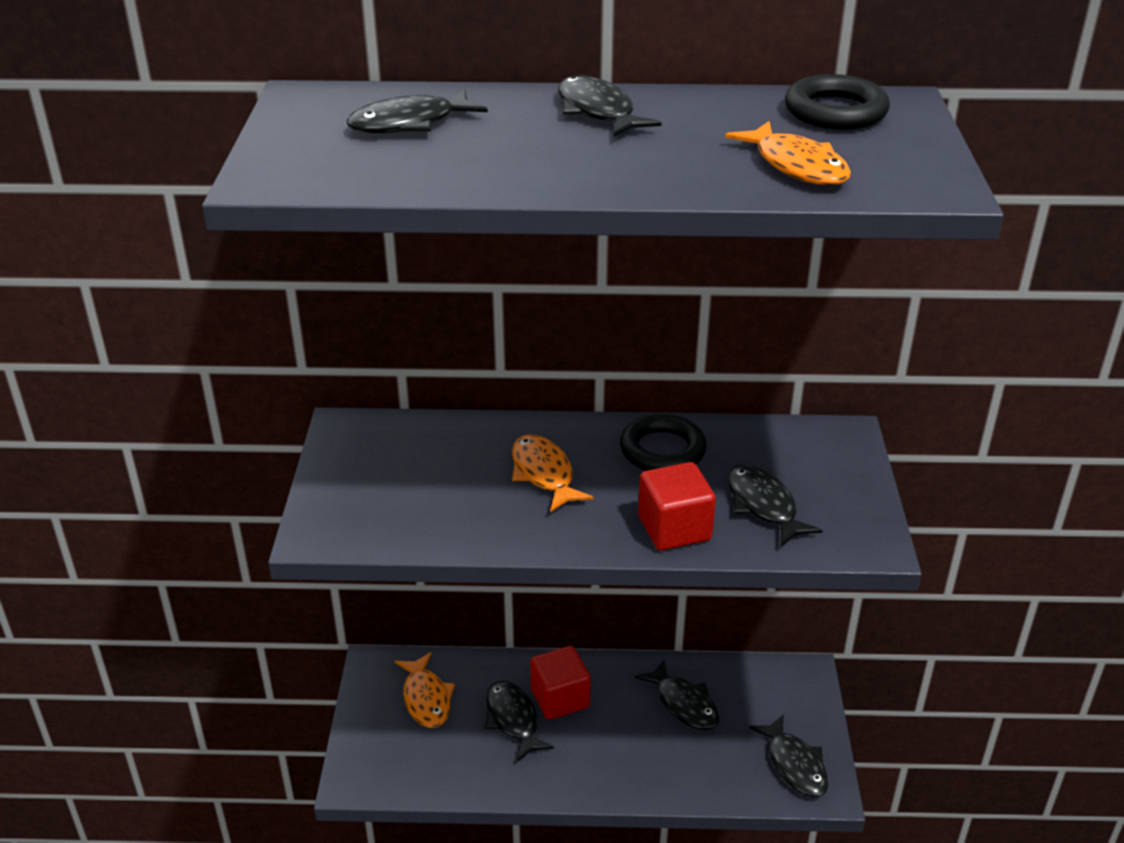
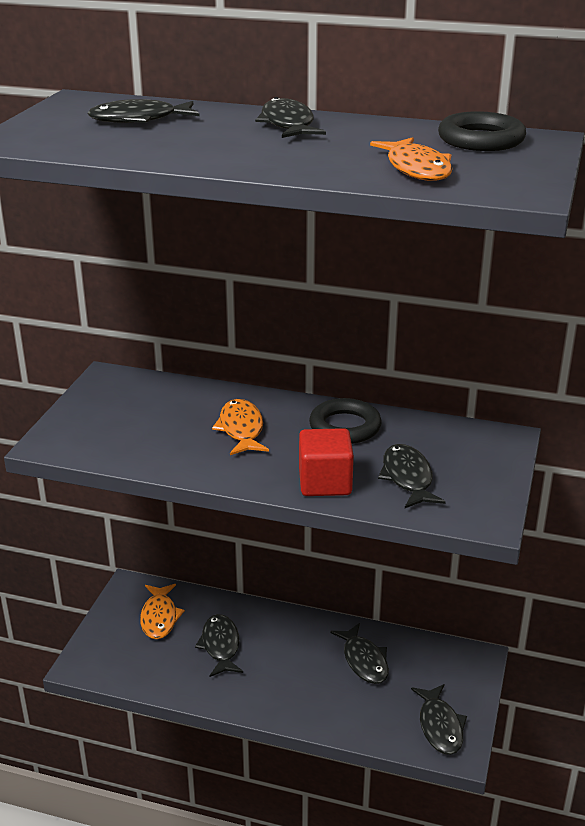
camera: 15 degrees right, 5 degrees down
red cube [530,646,591,720] -> none

